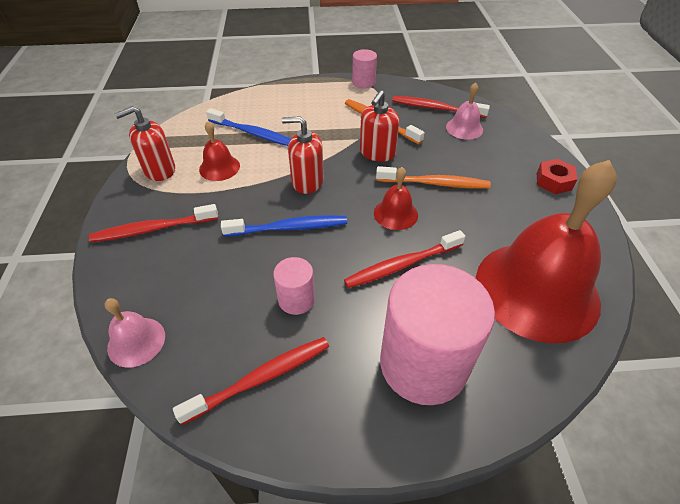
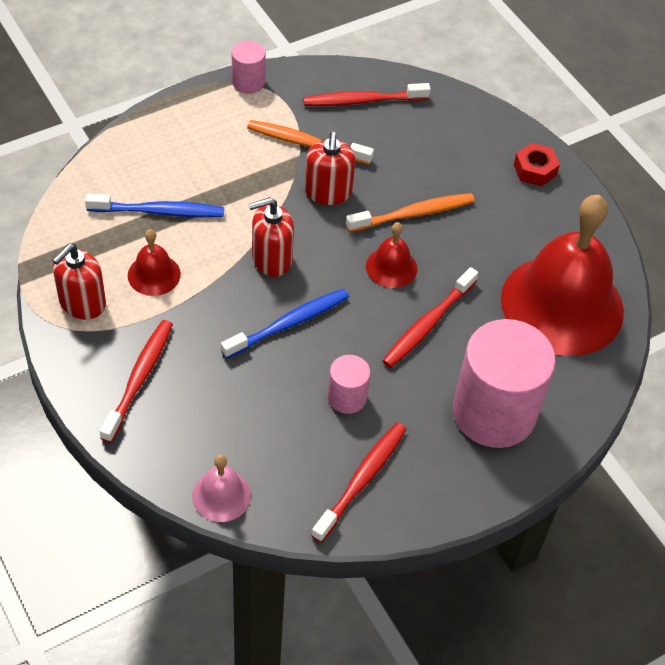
camera: 30 degrees left, 5 degrees up
red toothbrush [89,204,218,242] -> red toothbrush turned 150 degrees clockwise [100,320,173,443]
pink bell [446,83,483,140] -> none

